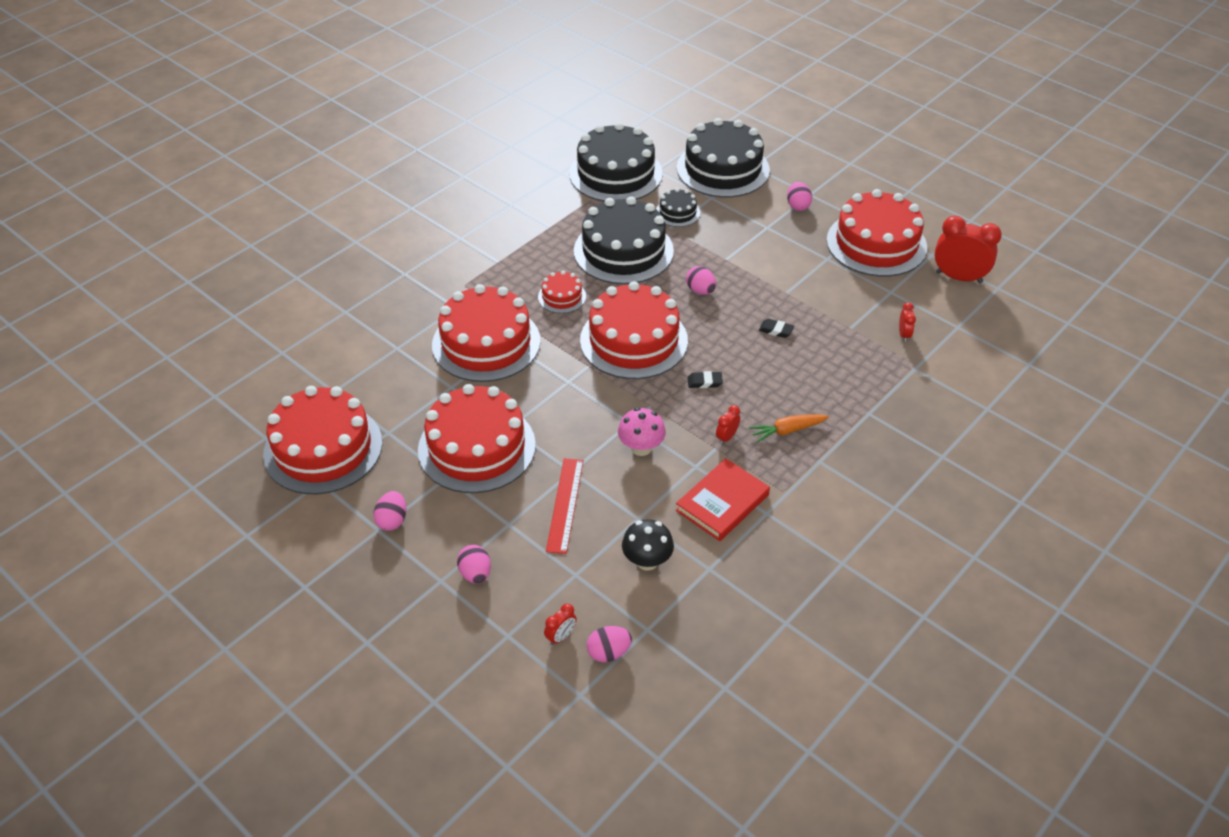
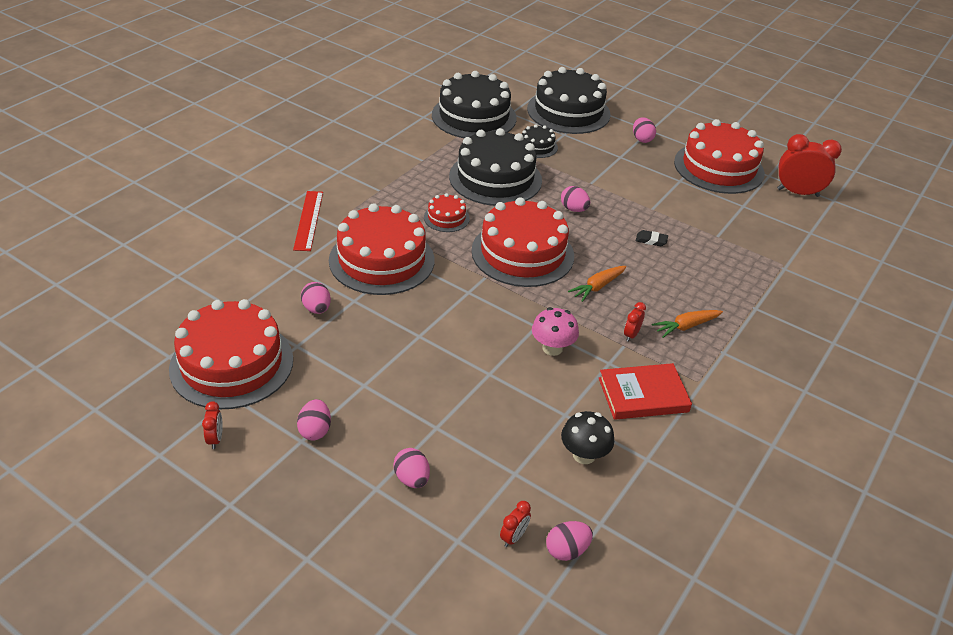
camera: 10 degrees left, 5 degrees down
red cake [418,384,536,493] -> none
red ruler [546,458,584,554] -> red ruler moved to [293,191,323,251]
red book [676,458,770,541] -> red book turned 45 degrees clockwise [599,363,692,420]
black eraser [688,371,723,388] -> orange carrot [568,266,627,302]
red clock [899,303,916,342] -> red clock moved to [202,401,223,449]
none -> pink egg [301,282,331,314]

